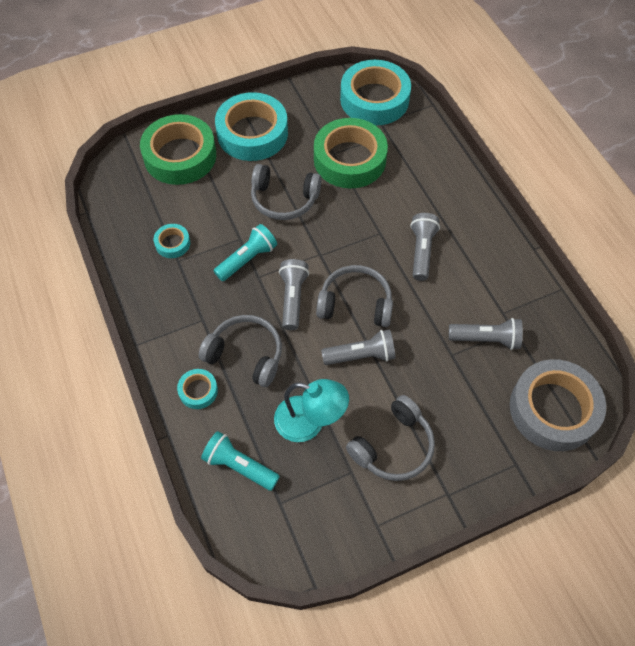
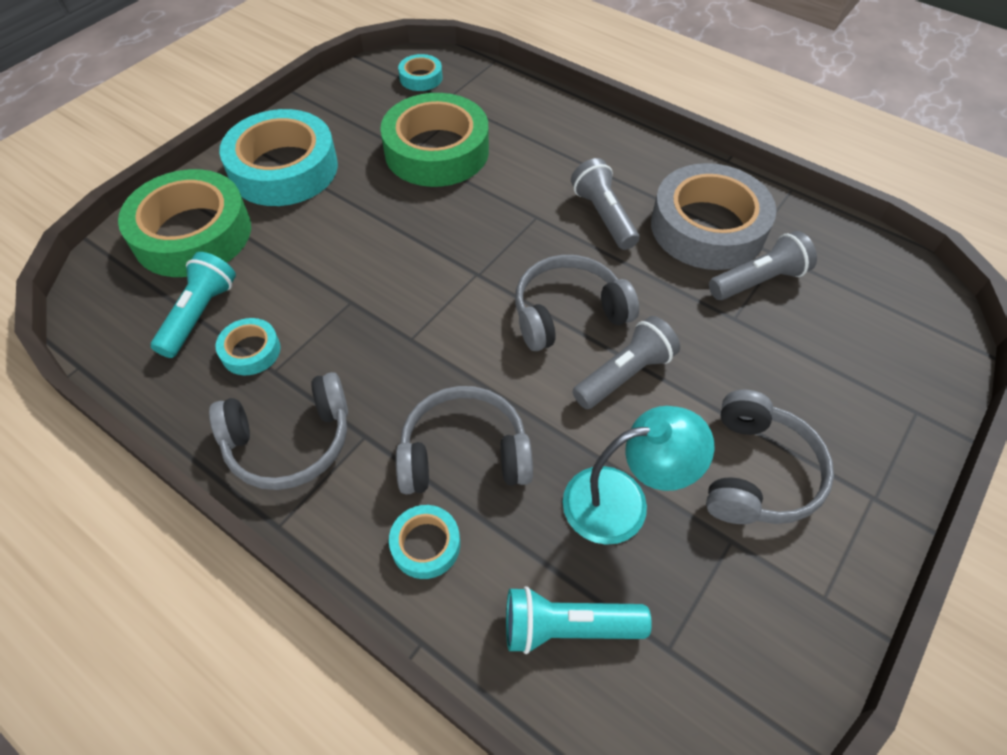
camera: 30 degrees left, 5 degrees down
turquoise flashlight [214,224,277,281] -> turquoise flashlight moved to [151,252,236,358]
grey headphones [251,164,322,220] -> grey headphones moved to [209,372,348,490]
grey flashlight [279,259,309,330] -> none
turquoise tape [340,60,411,126] -> turquoise tape [398,54,442,91], size x0.45
grey tape [510,359,606,451] -> grey tape moved to [651,163,776,270]

